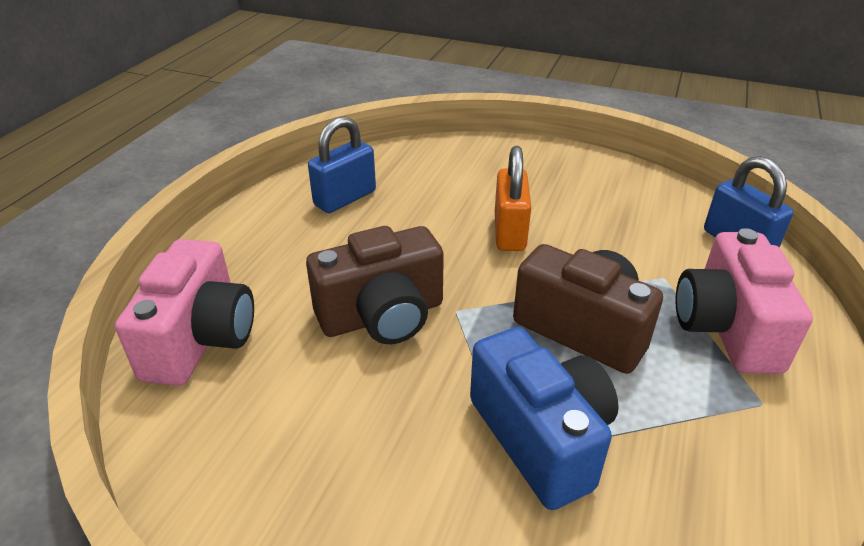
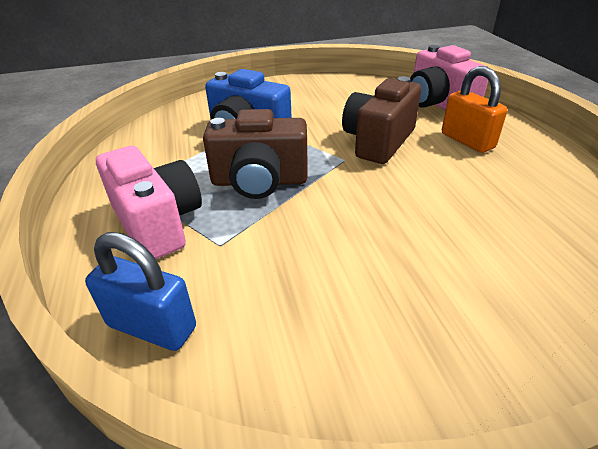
camera: 145 degrees right, 0 degrees up
blue padlock [308,116,376,213] -> none
orange padlock [495,146,531,251] -> orange padlock moved to [442,66,507,153]

